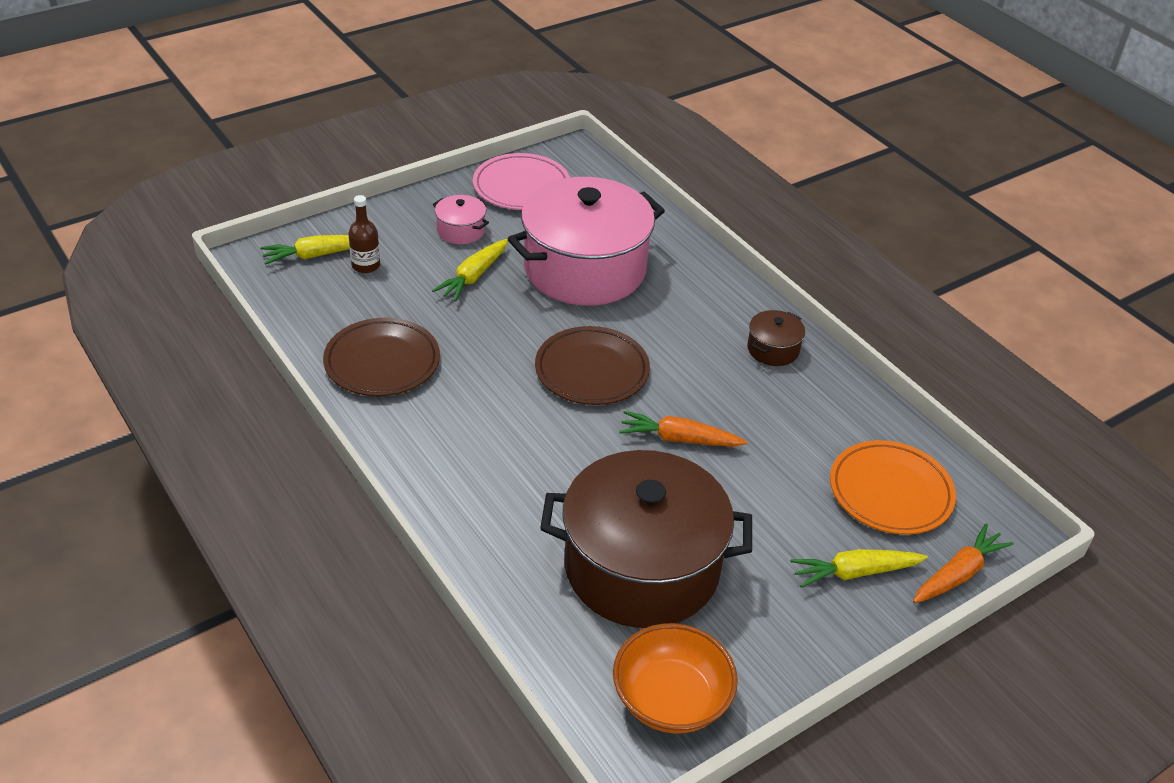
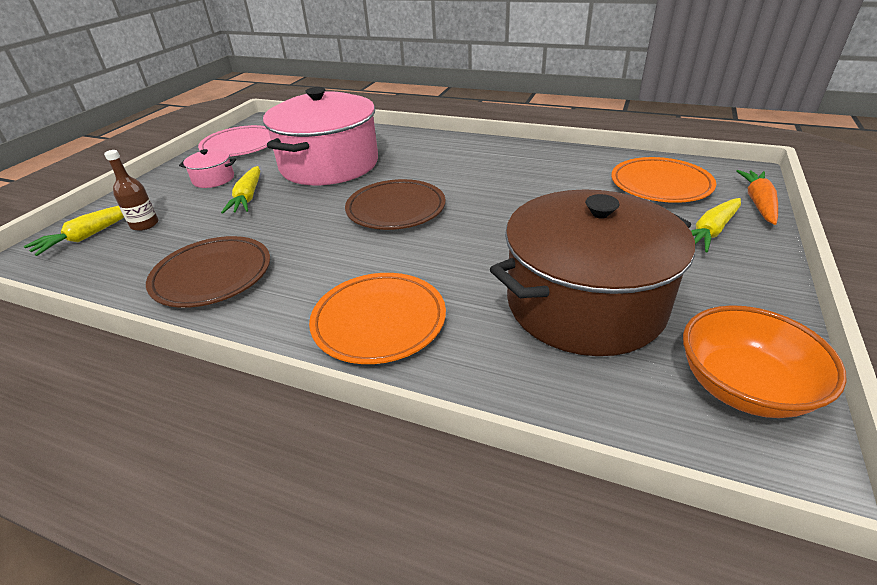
camera: 30 degrees left, 5 degrees down
orange carrot [619,411,747,447] -> none
brown pot [747,310,805,366] -> none
none -> orange plate [309,273,446,364]

